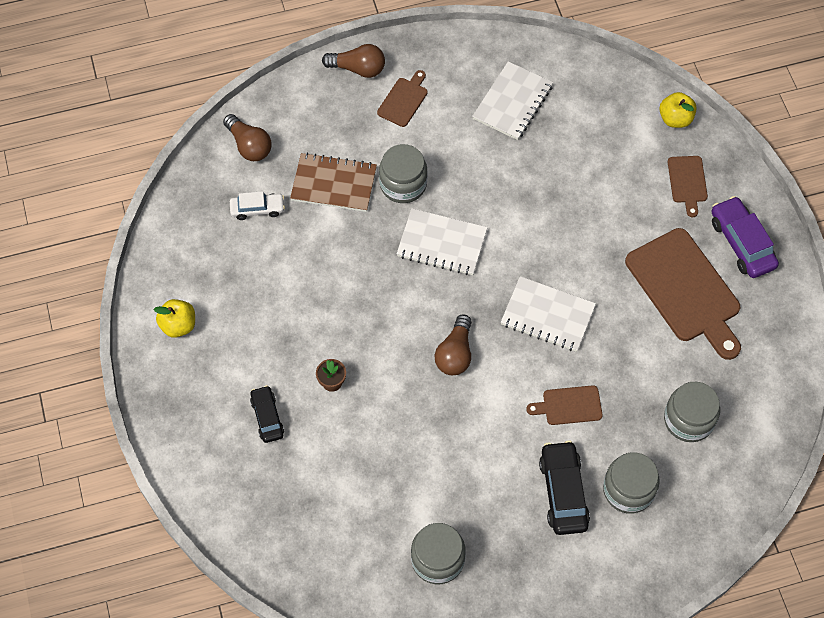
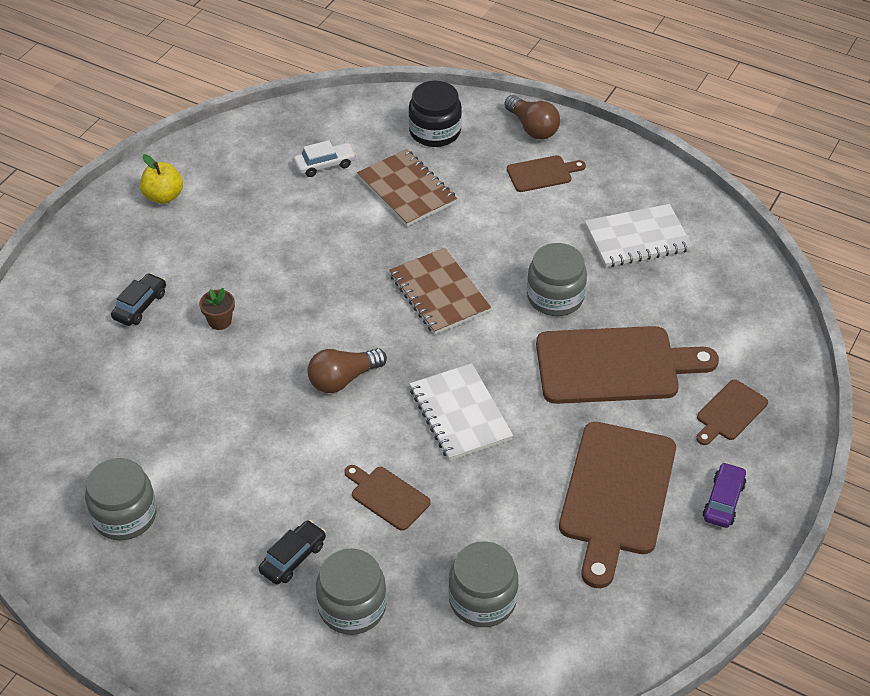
camera: 45 degrees right, 15 degrees down
brown light bulb [223,114,272,161] -> none
white car [230,191,285,220] -> white car turned 60 degrees counterclockwise [294,140,356,177]
grey jar [379,144,428,203] -> grey jar moved to [527,243,587,316]
white notebook [397,208,488,275] -> brown notebook [389,248,491,335]
black car [539,440,590,535] -> black car [258,520,326,585], size x0.63
yellow apple [659,92,697,128] -> none
purple car [711,196,779,278] -> purple car [703,462,746,528], size x0.63
none -> black jar [408,81,462,147]
none -> brown cutting board [536,326,719,404]

